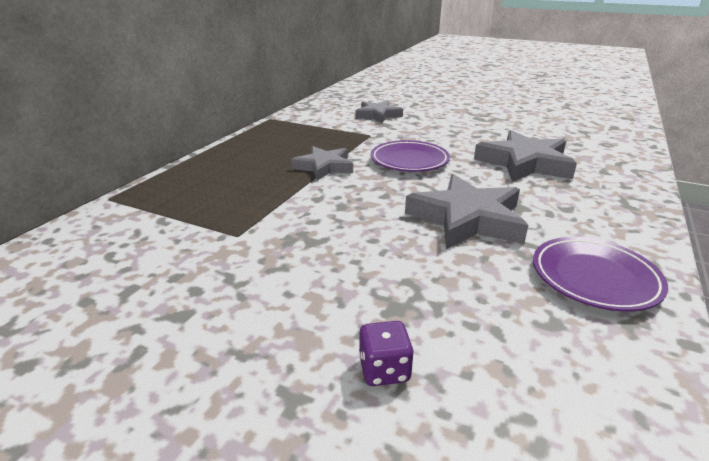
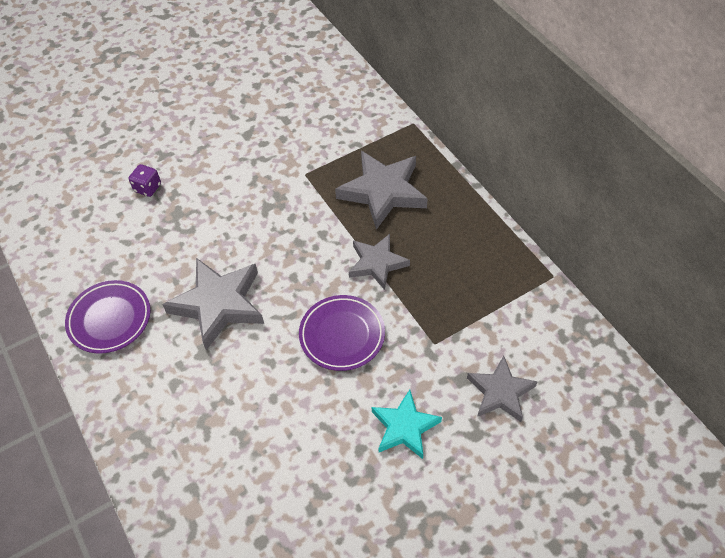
camera: 125 degrees right, 25 degrees up
grey star [474,130,577,182] -> grey star moved to [335,151,428,230]
none -> turquoise star [372,390,442,459]

